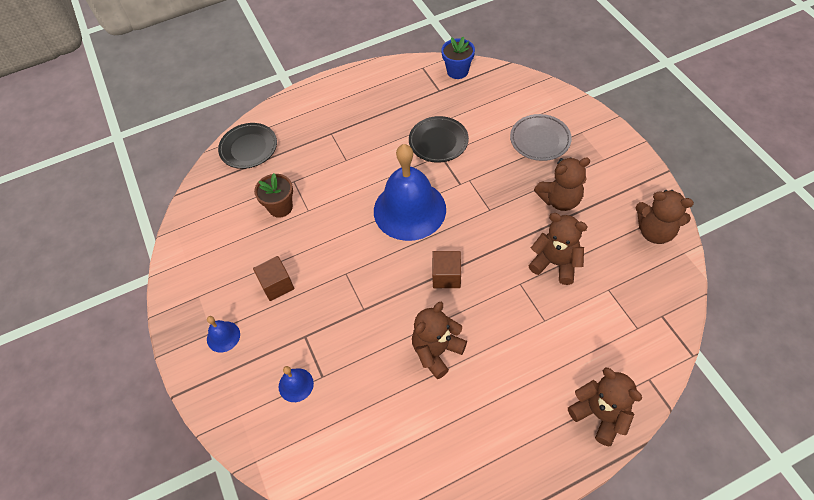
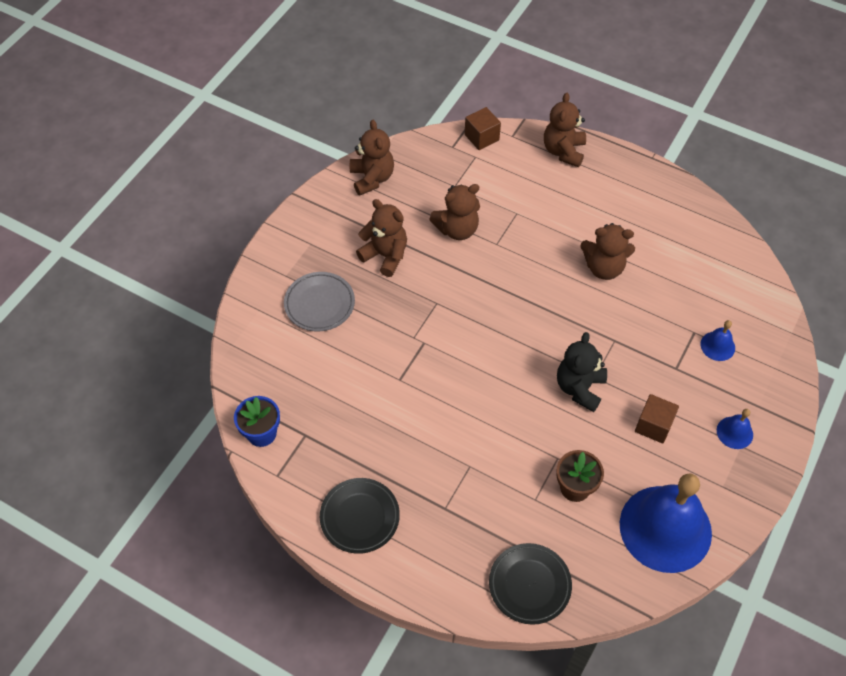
camera: 130 degrees left, 0 degrees up
blue bell [374,144,446,241] -> blue bell moved to [620,473,712,573]
black plate [409,116,469,163] -> black plate moved to [320,478,400,554]
brown cube [432,251,461,288] -> brown cube moved to [465,107,501,150]
brown teddy bear [529,213,588,285] -> brown teddy bear turned 105 degrees counterclockwise [429,184,480,240]
none -> black teddy bear [557,332,607,412]

